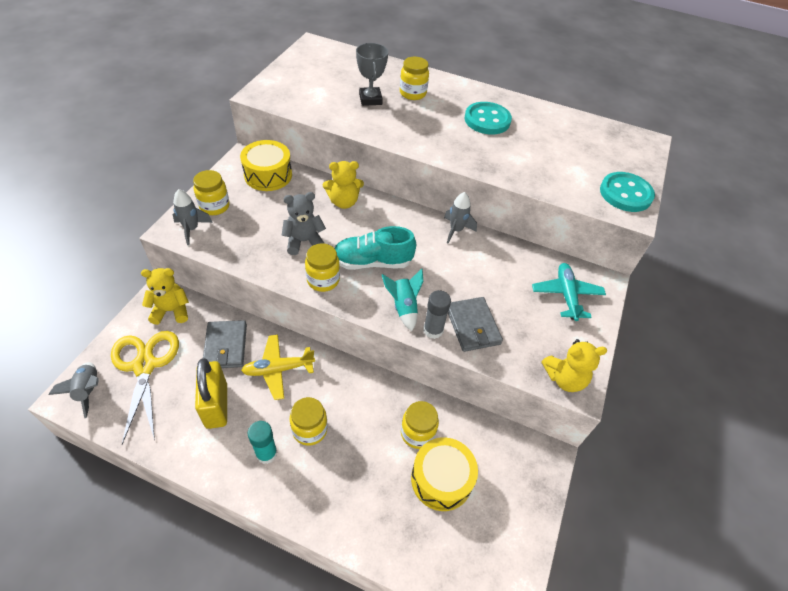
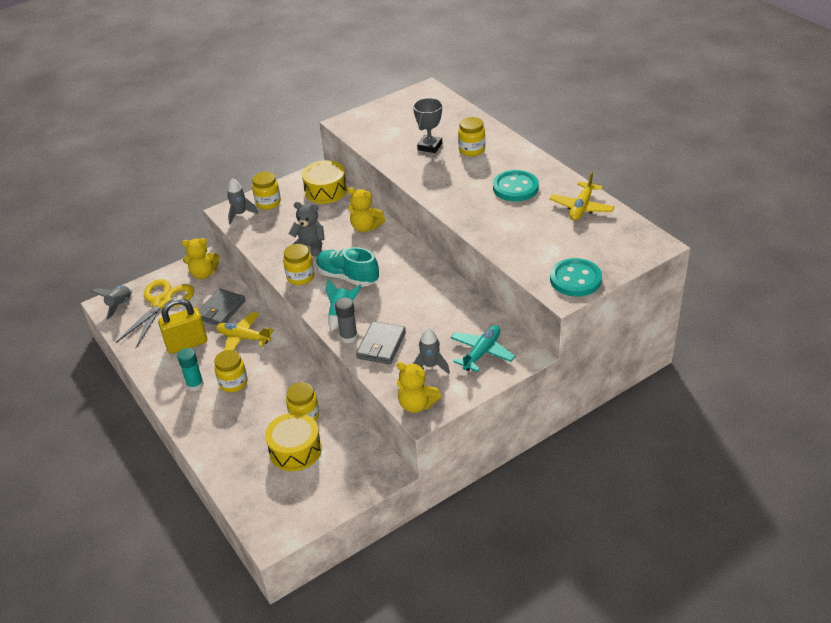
camera: 40 degrees right, 10 degrees down
yellow teddy bear [141,268,189,325] -> yellow teddy bear turned 150 degrees clockwise [182,238,219,279]
yellow padlock [195,358,227,429] -> yellow padlock turned 45 degrees clockwise [158,298,207,354]
grey rocket [444,192,477,243] -> grey rocket moved to [413,328,450,374]
none -> yellow plane [549,171,615,221]

